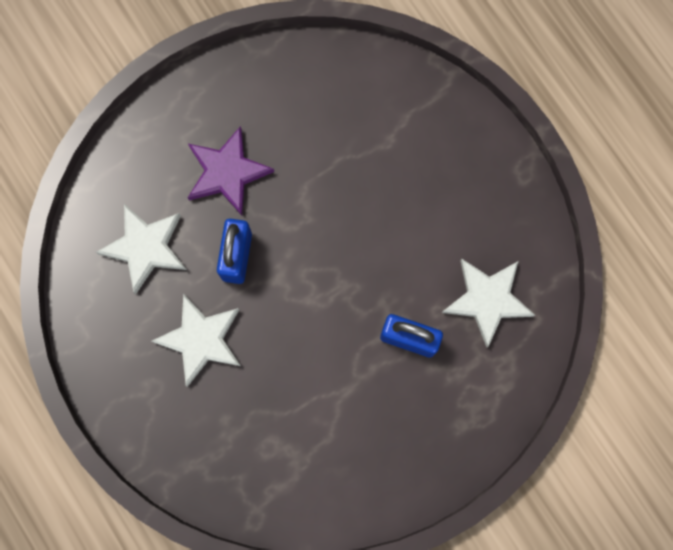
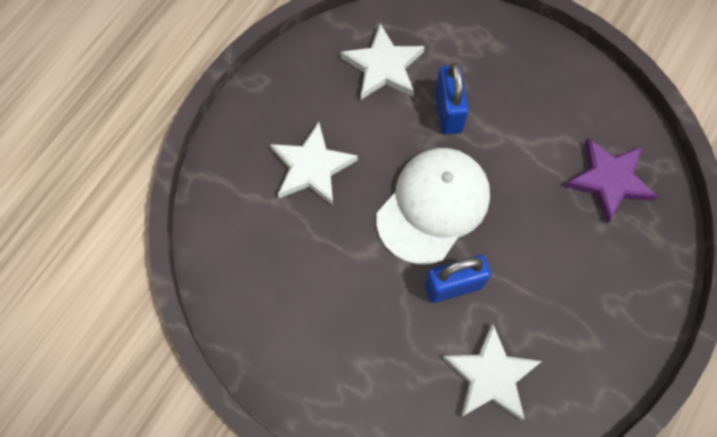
camera: 115 degrees left, 10 degrees down
white star [151,294,241,387] -> white star moved to [270,122,358,205]
purple star [188,126,274,216] -> purple star moved to [564,138,658,223]
none -> white cap [376,148,490,265]

